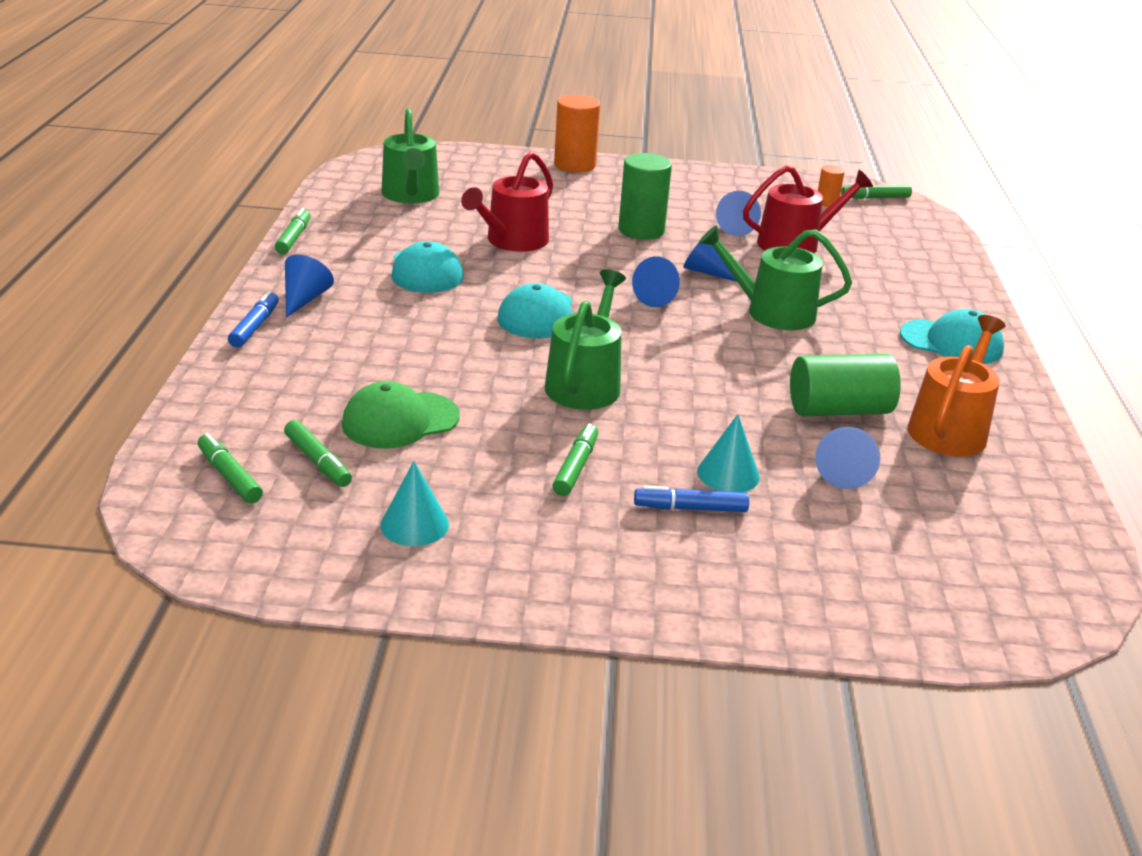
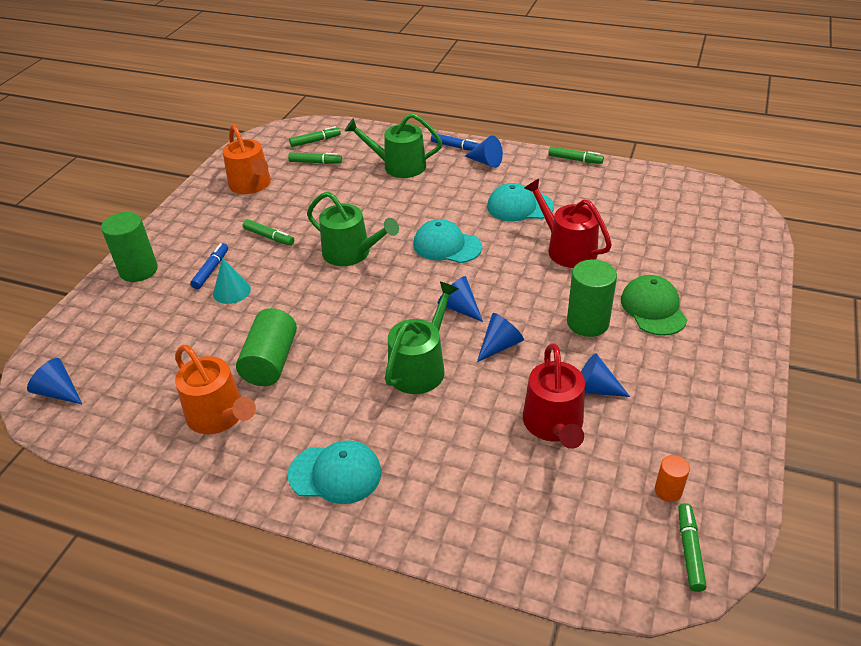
camera: 110 degrees right, 10 degrees up
green marker [284,420,352,487] -> green marker turned 150 degrees counterclockwise [288,152,342,164]
green cap [342,381,460,448] -> green cap moved to [621,275,687,336]
turquoise cone [380,461,449,546] -> orange watering can [223,124,271,194]
green watering can [381,108,439,204] -> green watering can moved to [345,113,442,178]
orange cylinder [554,95,600,173] -> none
blue cone [815,427,880,489] -> blue cone moved to [27,358,83,405]
turquoise cap [900,309,1004,364] -> turquoise cap turned 120 degrees counterclockwise [288,440,381,504]
none -> green cylinder [101,212,158,282]

